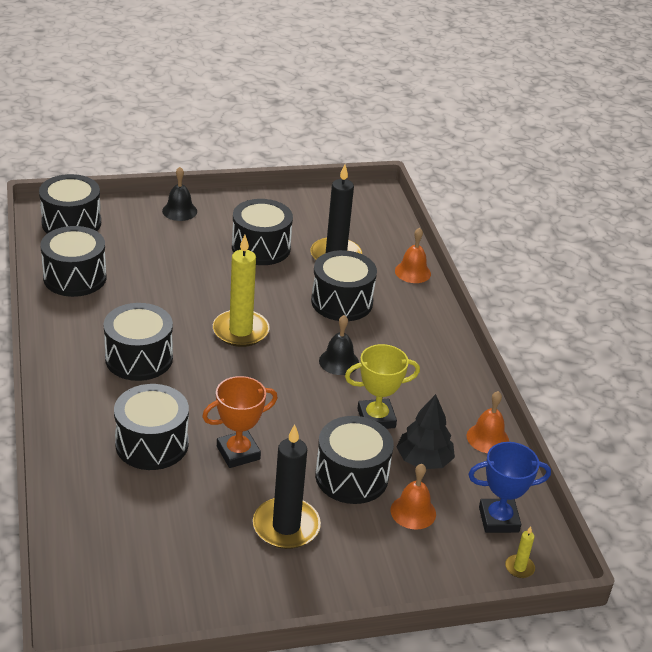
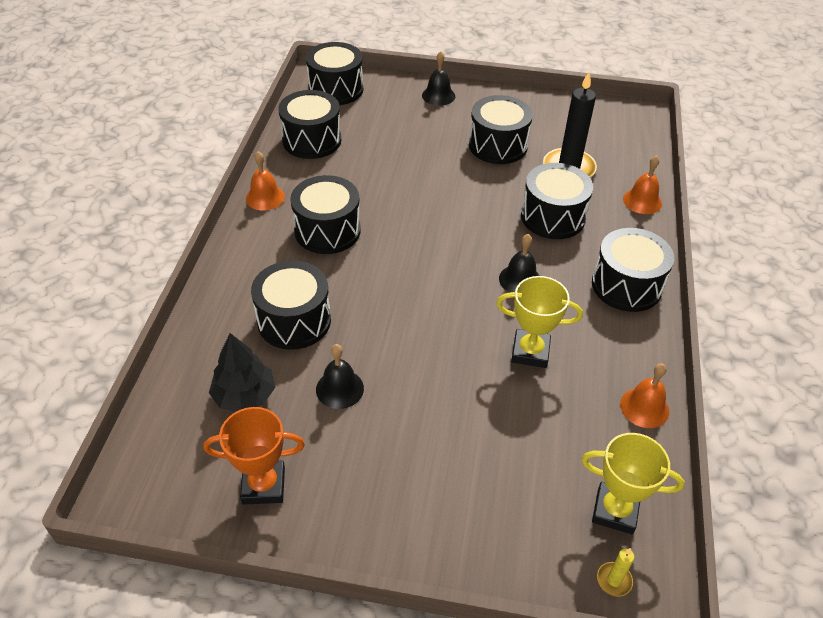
camera: 25 degrees right, 10 degrees up
orange trophy [202,376,278,468] -> orange trophy moved to [204,407,305,505]
yellow candle [213,235,270,347] -> none
black candle [253,424,321,549] -> none
black drum [315,416,394,504] -> black drum moved to [592,228,674,312]
orange bell [391,464,436,530] -> orange bell moved to [246,151,285,211]
black tree [396,394,455,469] -> black tree moved to [209,333,275,412]
blue trophy [468,442,551,533] -> yellow trophy [581,433,685,534]
none -> black bell [316,344,364,409]

